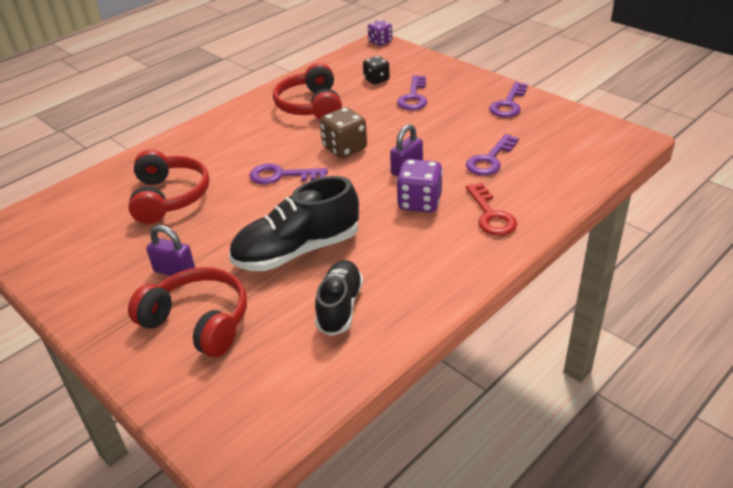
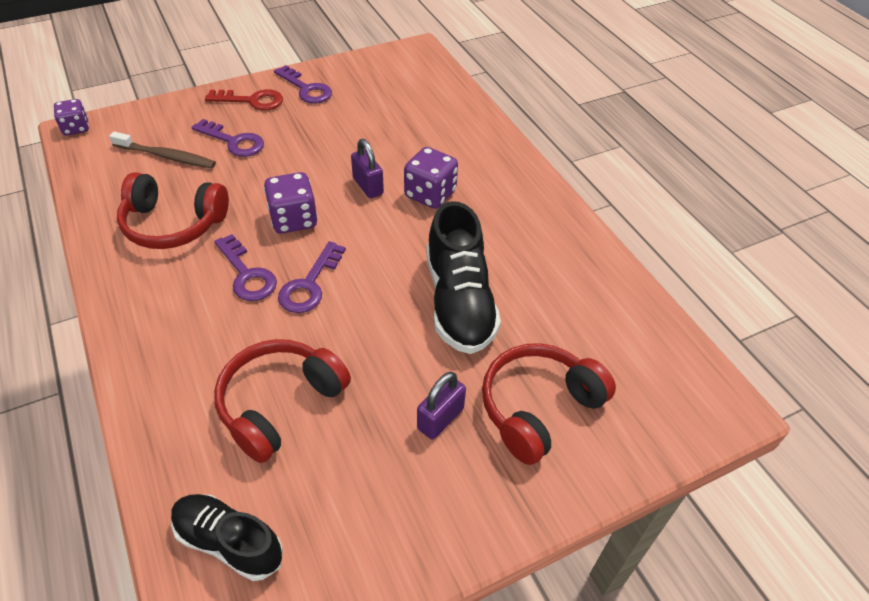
camera: 75 degrees left, 10 degrees up
red headphones [129,150,210,224] -> red headphones turned 60 degrees counterclockwise [214,339,351,463]
black shoe [315,260,363,336] -> black shoe moved to [171,494,283,581]
brown dice [320,107,367,158] -> purple dice [264,172,318,234]
black dice [363,56,390,85] -> brown toothbrush [109,132,216,168]
purple key [466,134,519,176] -> purple key moved to [214,234,277,301]
red key [466,183,517,236] -> red key moved to [205,89,283,111]

